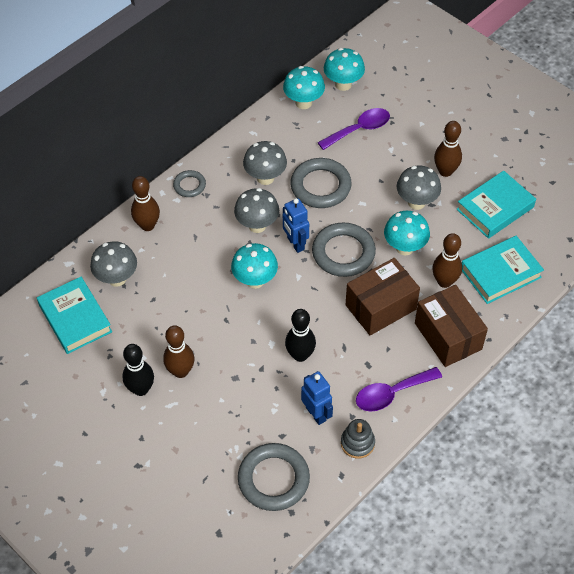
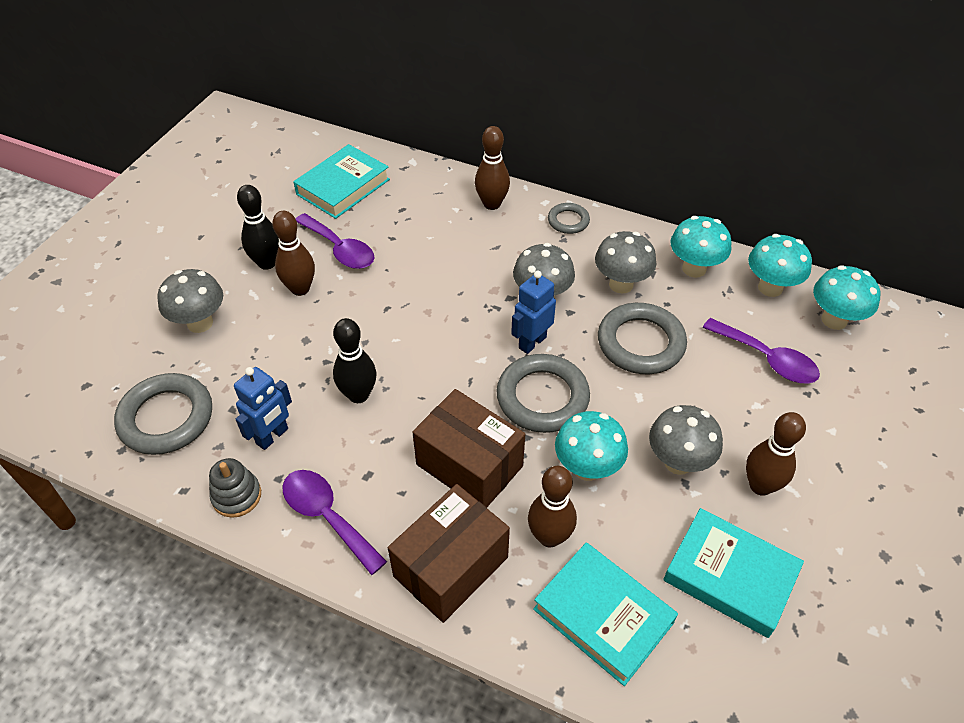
camera: 70 degrees right, 5 degrees down
grey mushroom [90,241,137,287] -> grey mushroom moved to [157,269,223,333]
turquoise mushroom [231,243,278,289] -> turquoise mushroom moved to [670,216,732,278]
none -> purple spoon [296,213,374,269]

